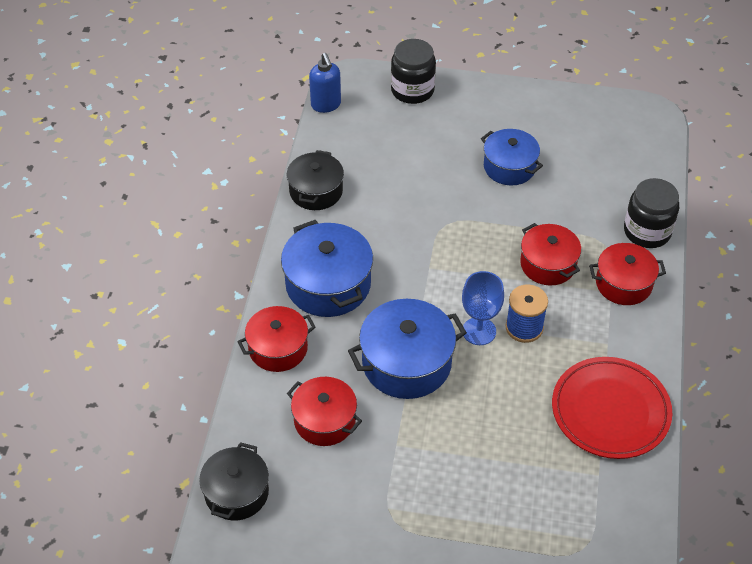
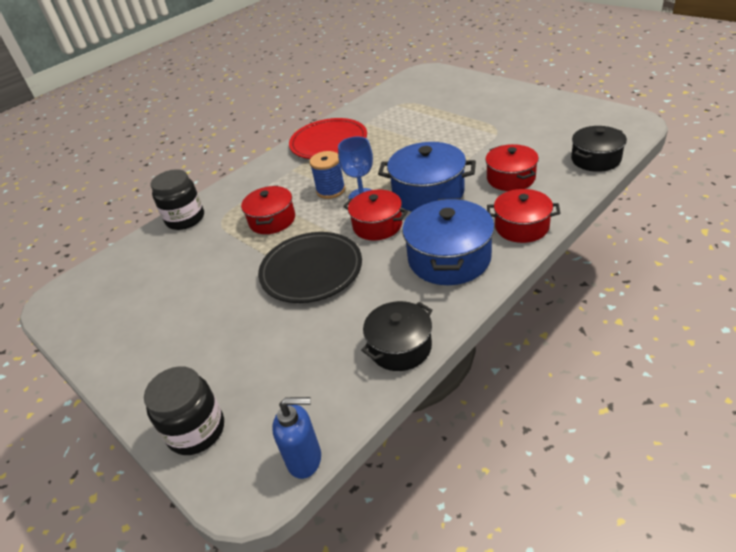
camera: 140 degrees left, 10 degrees down
blue soap dispenser [309,53,341,113] -> blue soap dispenser turned 75 degrees clockwise [272,397,321,479]
blue pot [481,129,543,185] -> none
red pot [589,243,666,305] -> red pot moved to [343,190,408,240]
none -> black plate [258,232,362,303]

